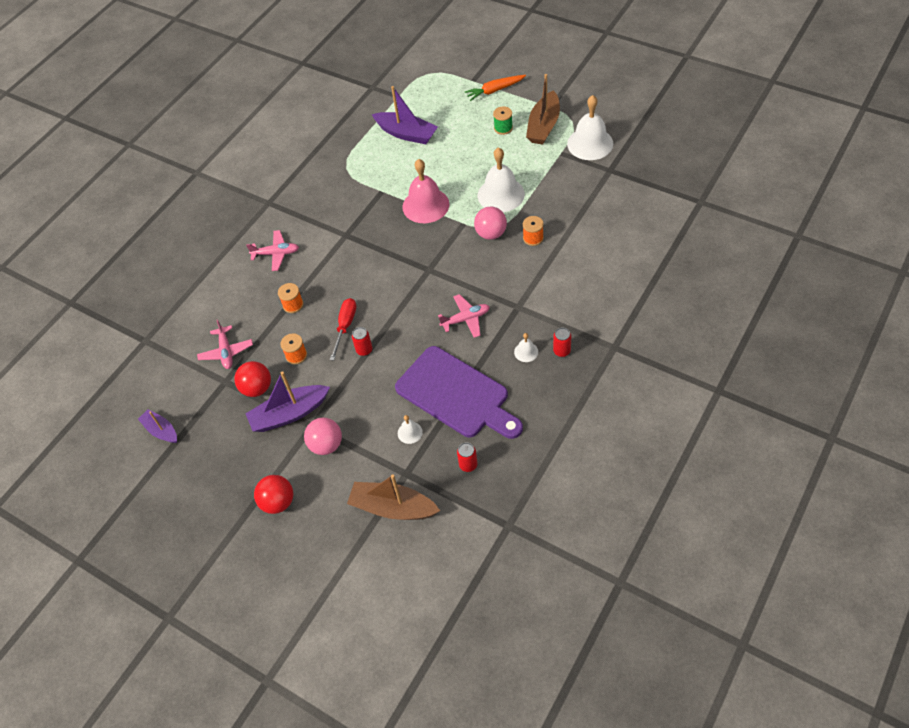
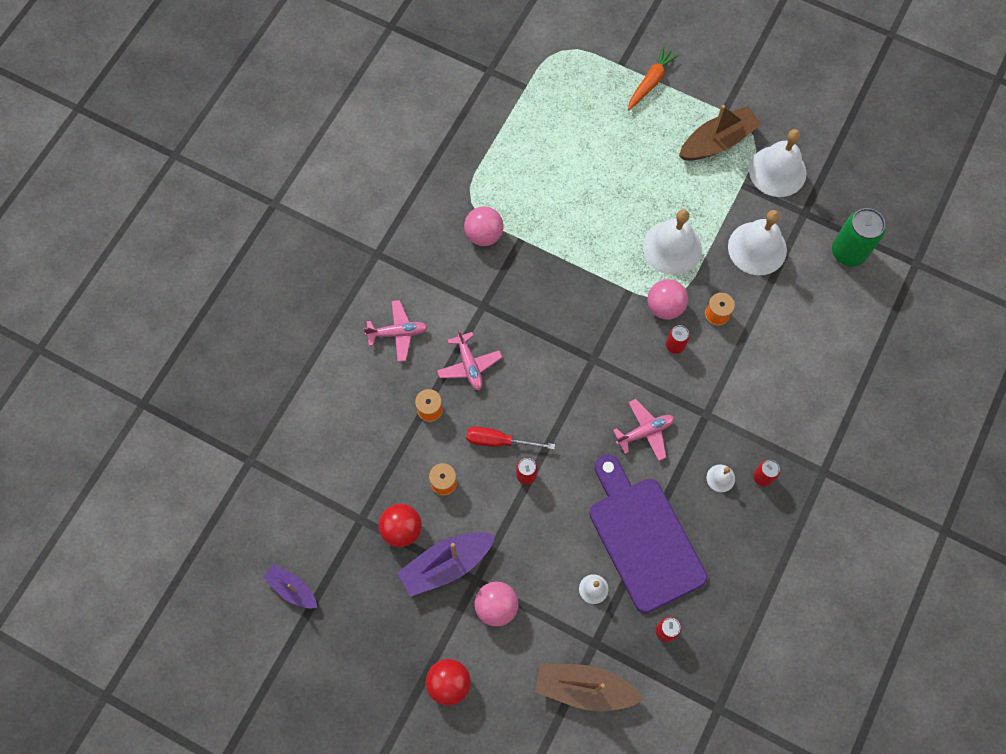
camera: 10 degrees left, 15 degrees up
pink plane [197,320,253,369] -> pink plane moved to [437,328,502,390]
red screwdriver [330,298,356,360] -> red screwdriver turned 90 degrees counterclockwise [466,427,555,449]
purple boat [372,86,438,144] -> none
purple cutting board [395,346,523,439] -> purple cutting board turned 150 degrees counterclockwise [589,454,707,613]
pink bell [402,159,449,223] -> none
orange carrot [465,75,526,101] -> orange carrot turned 150 degrees clockwise [628,46,679,111]
green spool [493,106,513,135] -> none
brown boat [526,74,560,145] -> brown boat turned 135 degrees counterclockwise [679,105,762,161]
none -> pink ball [464,206,504,246]
none -> red can [666,325,690,354]
none -> white bell [728,210,787,275]
none -> green can [832,208,885,267]

